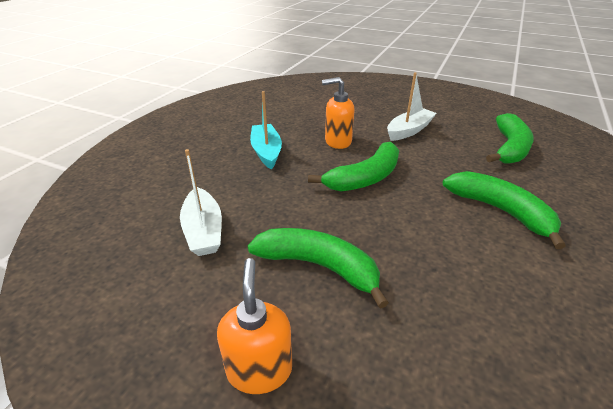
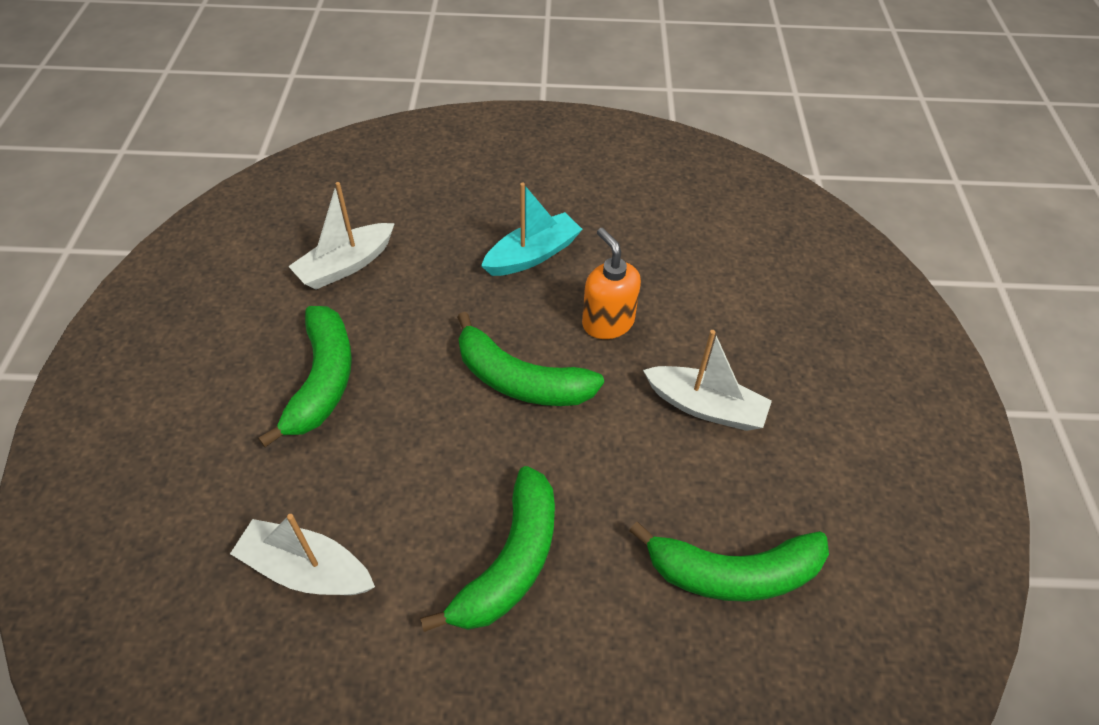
camera: 65 degrees right, 15 degrees up
orange soap dispenser [217,258,292,394] -> none
none -> white boat [230,514,375,595]

